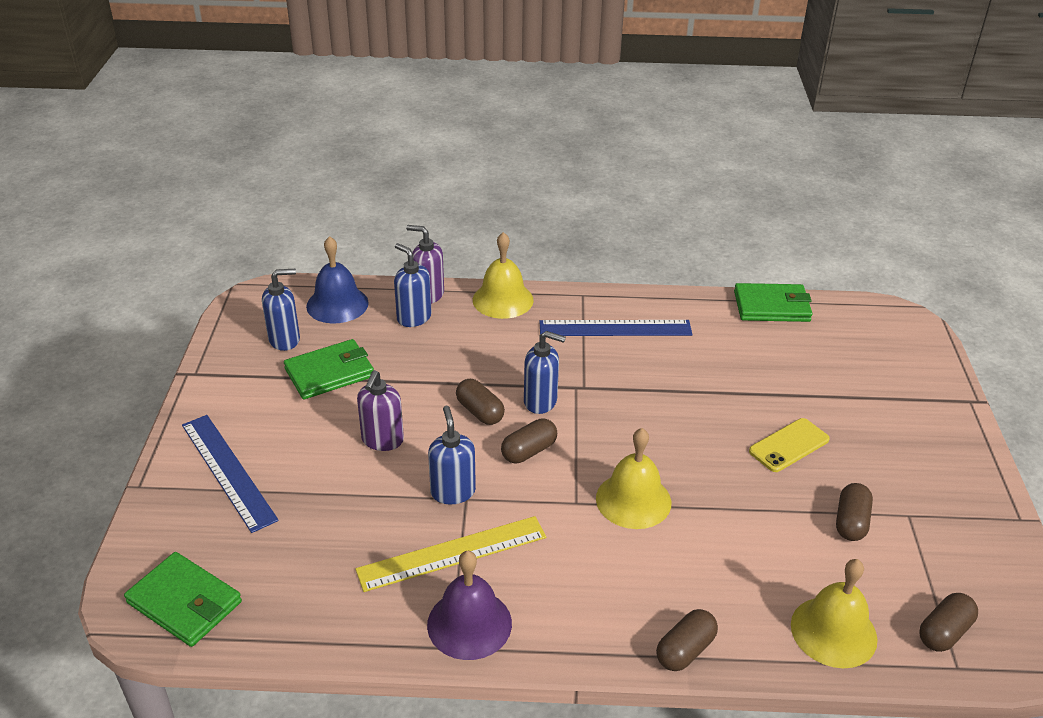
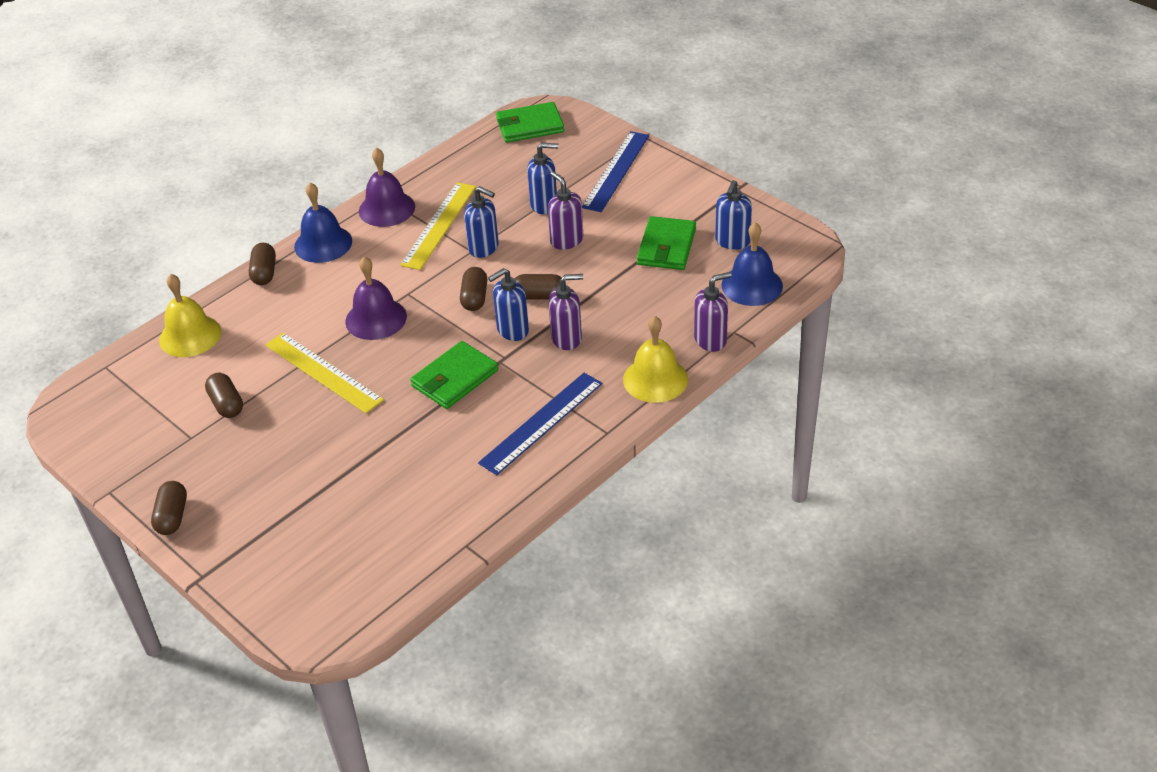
camera: 135 degrees right, 5 degrees up
blue ruler [182,415,279,533] -> blue ruler turned 75 degrees counterclockwise [582,131,649,212]
blue soap dispenser [394,243,432,327] -> blue soap dispenser moved to [527,143,558,214]
yellow bell [596,428,671,529] -> purple bell [345,256,407,340]
green wallet [734,283,813,322] -> green wallet moved to [410,341,498,409]
yellow phone [749,418,830,472] -> none
brown capsule [919,593,978,652] -> brown capsule moved to [151,481,187,535]
none -> yellow ruler [265,333,384,413]
none -> blue bell [294,182,352,263]
none -> purple soap dispenser [548,274,583,350]

